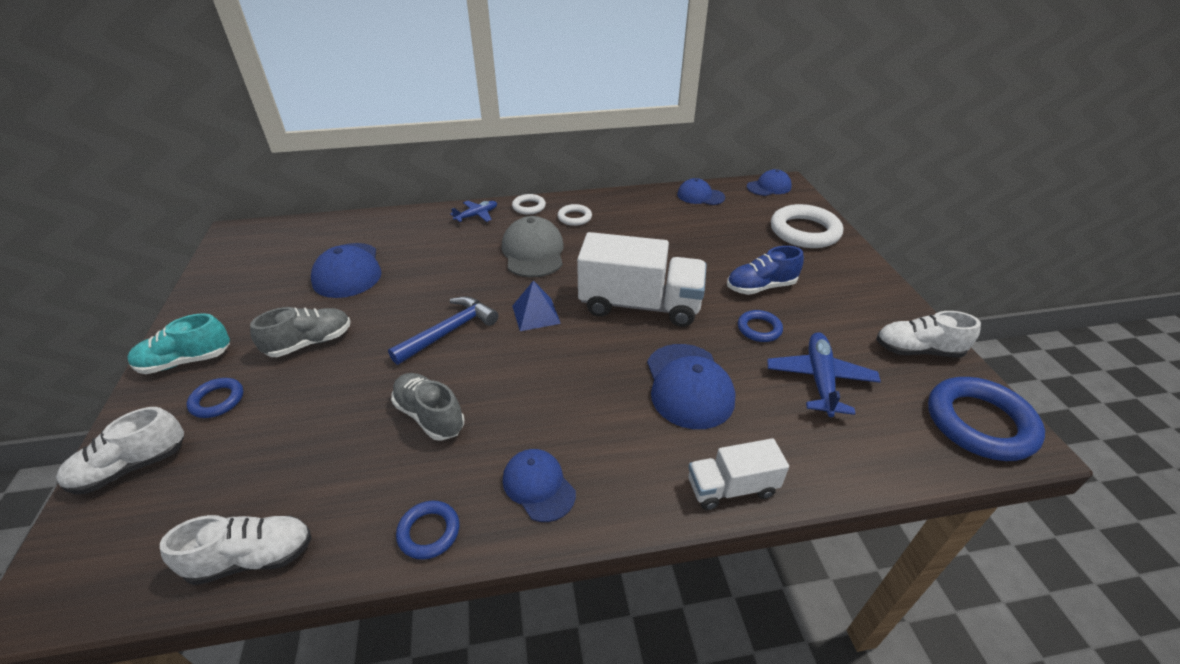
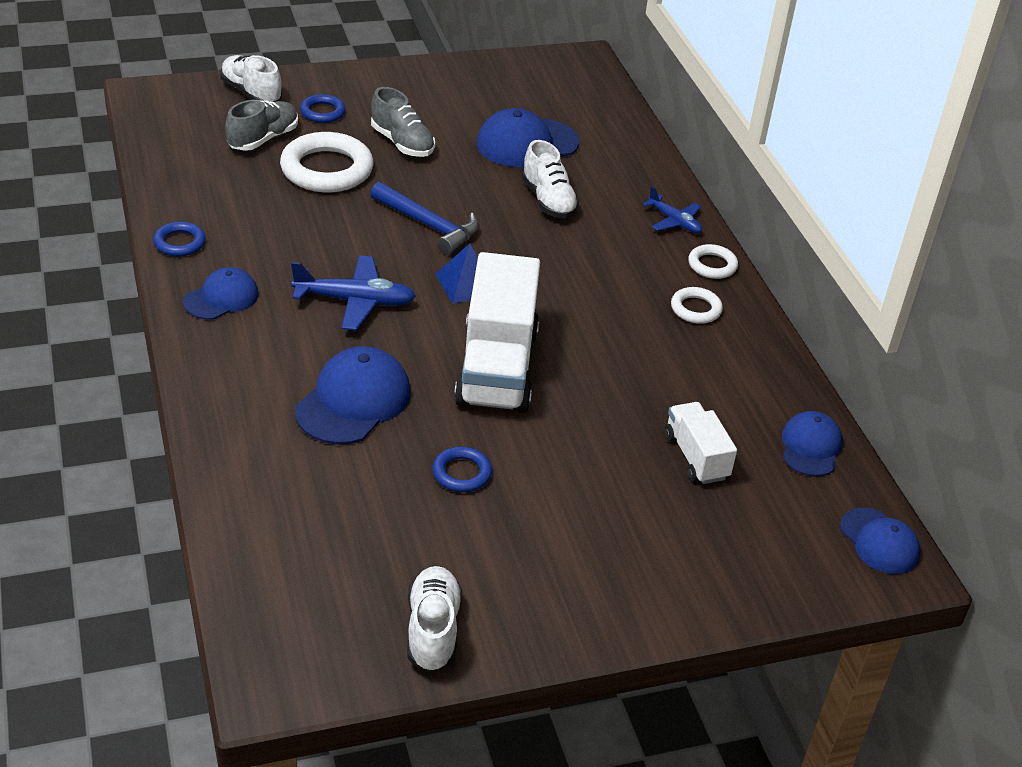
camera: 80 degrees right, 0 degrees up
turquoise shoe [127,313,230,374] -> none
white shoe [160,515,312,585] -> white shoe moved to [522,140,579,218]
grey shoe [391,373,464,441] -> grey shoe moved to [225,100,298,151]
grey cap [502,216,564,277] -> none
blue cap [647,344,735,429] -> blue cap turned 135 degrees clockwise [295,346,411,445]
white truck [688,438,789,510] -> white truck moved to [665,402,737,484]
blue shoe [727,246,804,295] -> none
blue plane [767,332,881,417] -> blue plane moved to [291,255,416,330]
white ring [771,204,843,248] -> white ring moved to [280,132,374,192]
blue ring [928,377,1045,461] -> none

